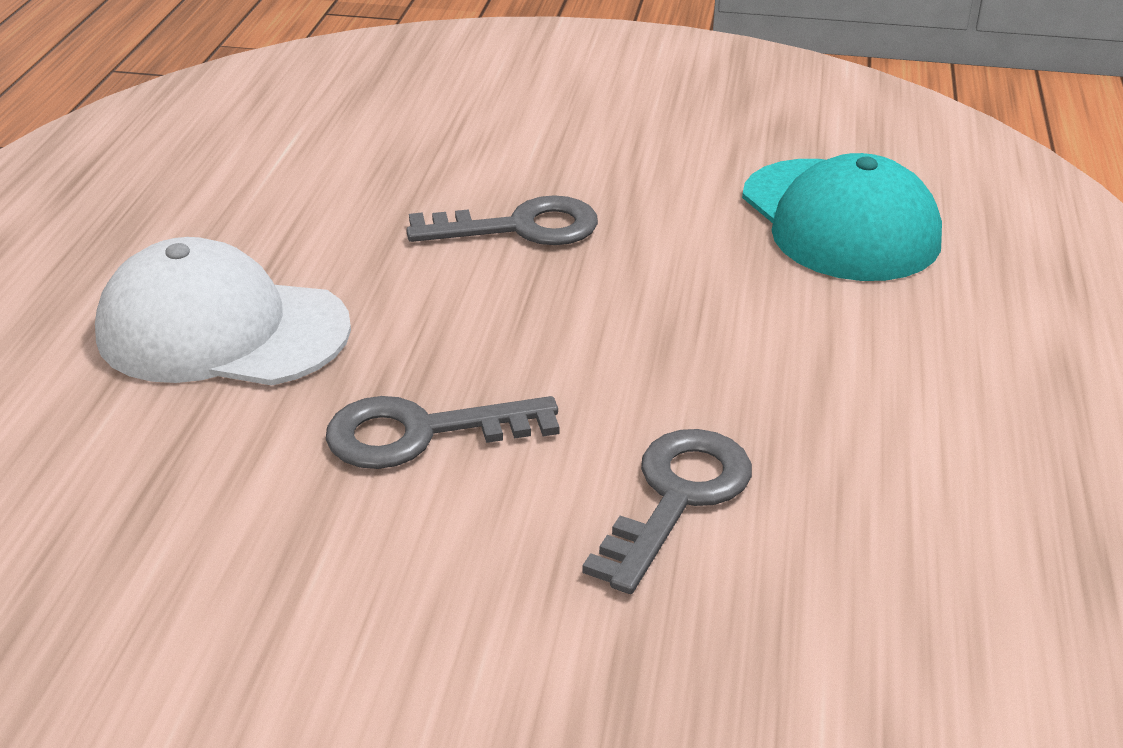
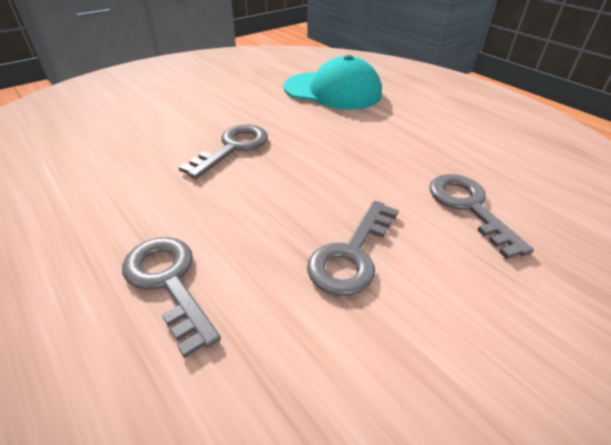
camera: 50 degrees left, 5 degrees up
white cap [95,237,351,385] -> grey key [122,237,221,358]

